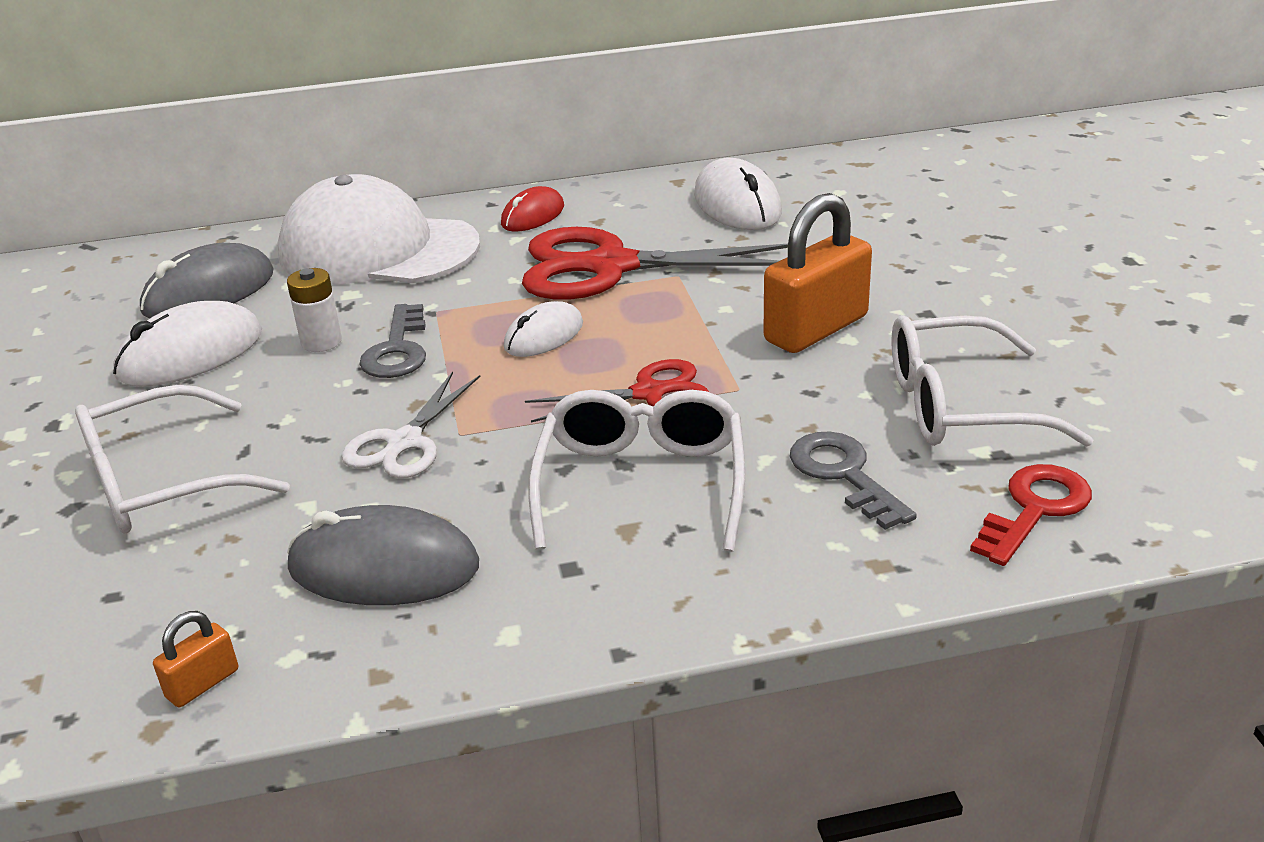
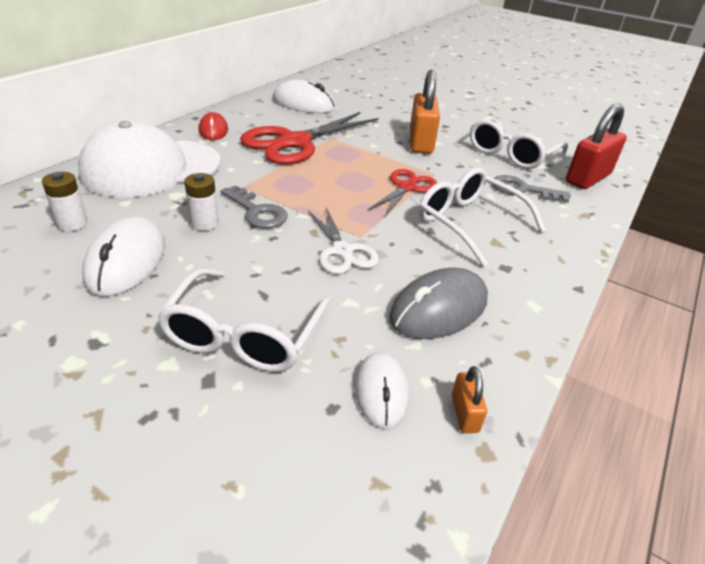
camera: 50 degrees left, 5 degrees up
grey mouse [140,243,274,318] -> white battery [42,172,88,231]
white mouse [504,301,583,357] -> white mouse moved to [355,352,409,428]
red key [970,464,1092,566] -> red padlock [566,104,627,189]

